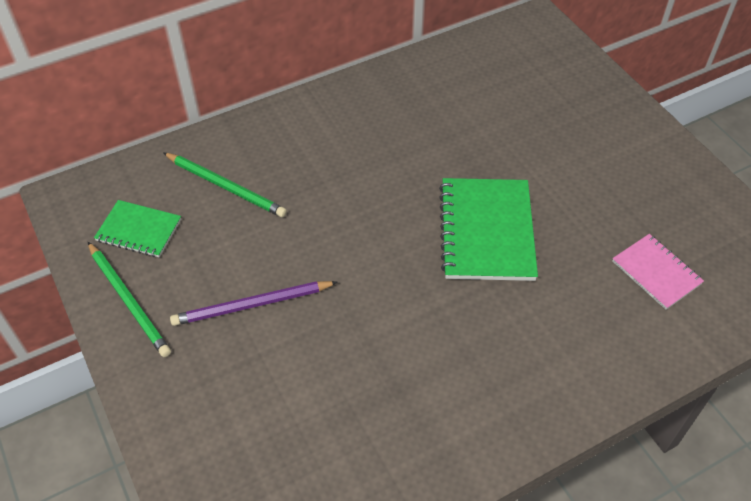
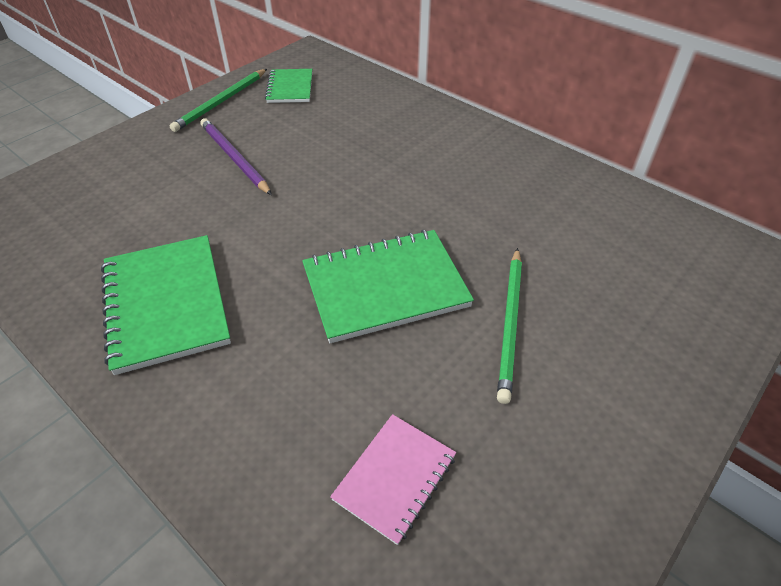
camera: 70 degrees right, 5 degrees down
green pencil [164,153,287,217] -> green pencil moved to [497,248,522,404]
none -> green notebook [101,235,231,375]

